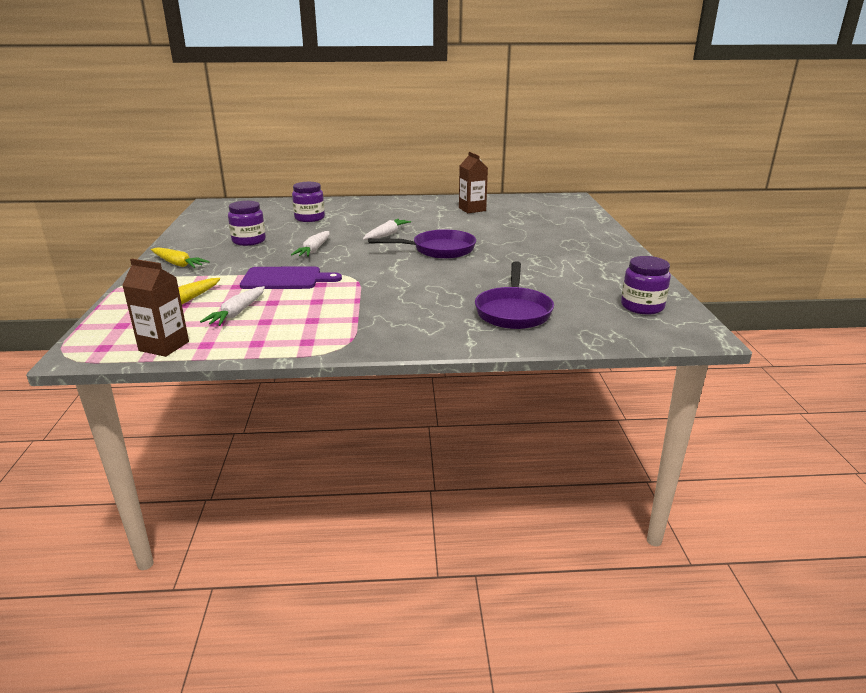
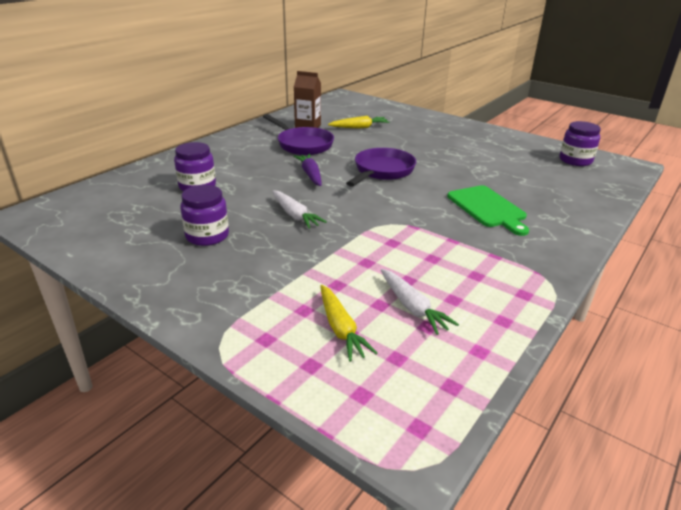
camera: 50 degrees left, 5 degrees up
brown carton [122,259,189,357] -> none
yellow carrot [151,247,210,268] -> yellow carrot moved to [328,116,389,129]
purple cutting board [240,267,342,289] -> none
white carrot [363,219,411,240] -> purple carrot [293,154,322,186]
purple pan [475,261,554,329] -> purple pan moved to [263,114,334,155]
none -> green cutting board [447,185,529,236]

